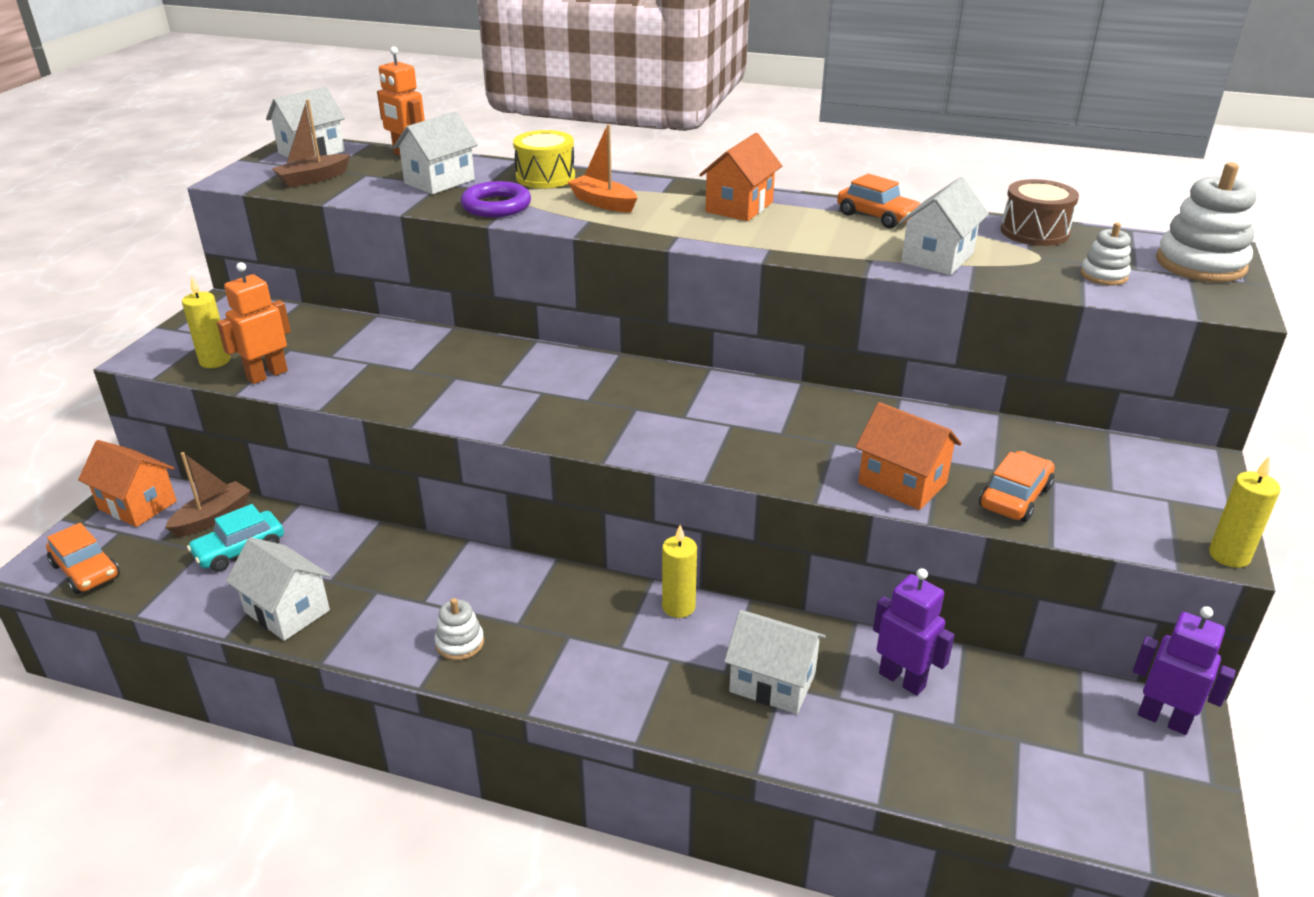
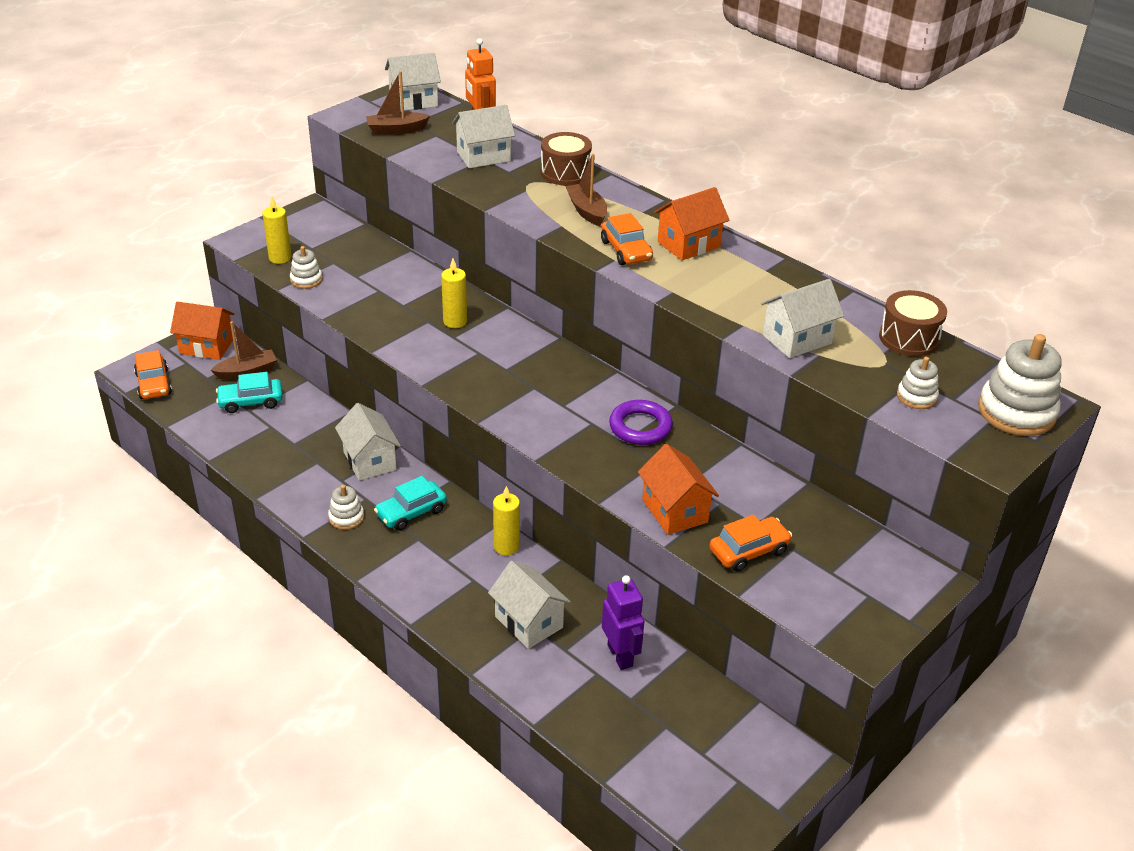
camera: 25 degrees right, 5 degrees up
orange house [78,440,177,527] -> orange house turned 45 degrees counterclockwise [170,302,234,360]
orange robot [217,262,291,384] -> white stacking toy [290,246,322,289]
white house [226,537,331,641] -> white house moved to [335,403,401,481]
purple ring [461,181,531,217] -> purple ring moved to [609,400,673,445]
yellow drum [513,130,575,188] -> brown drum [541,132,592,185]
orange boat [568,124,637,213] -> brown boat [566,153,607,226]
orange car [837,174,921,229] -> orange car moved to [601,213,653,265]
purple robot [1133,606,1236,735] -> none
yellow candle [1209,457,1281,568] -> yellow candle moved to [441,259,467,328]
none -> turquoise car [374,476,447,531]

